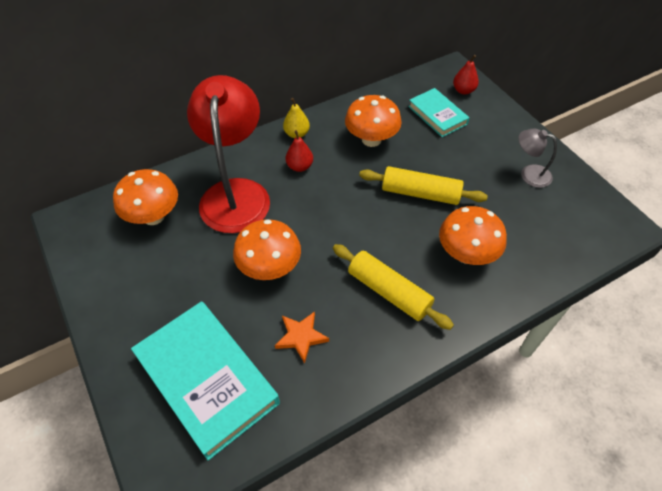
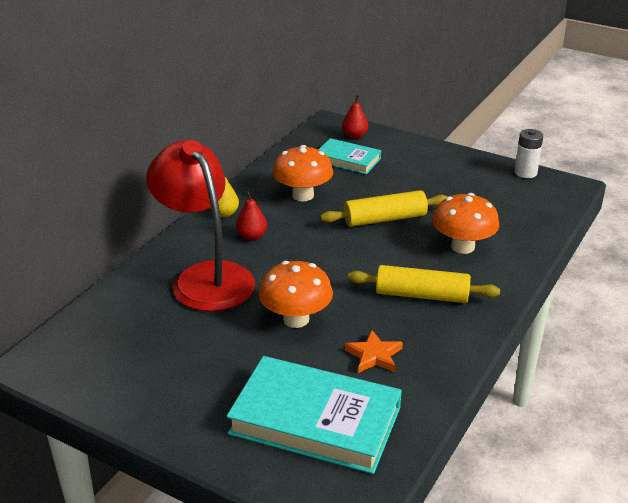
camera: 30 degrees left, 20 degrees down
orange mushroom [113,169,178,225] -> none
grey lamp [518,129,557,188] -> none
none -> white battery [514,129,543,178]

